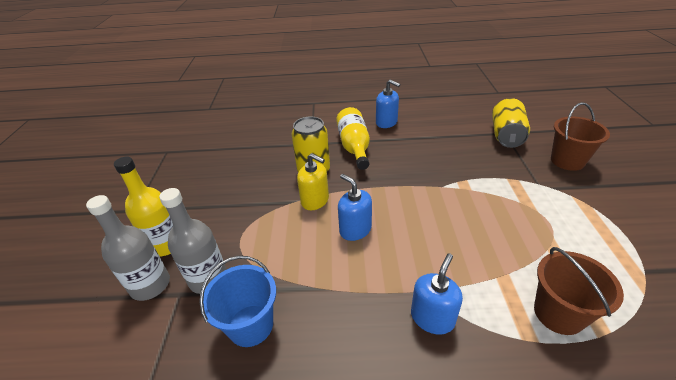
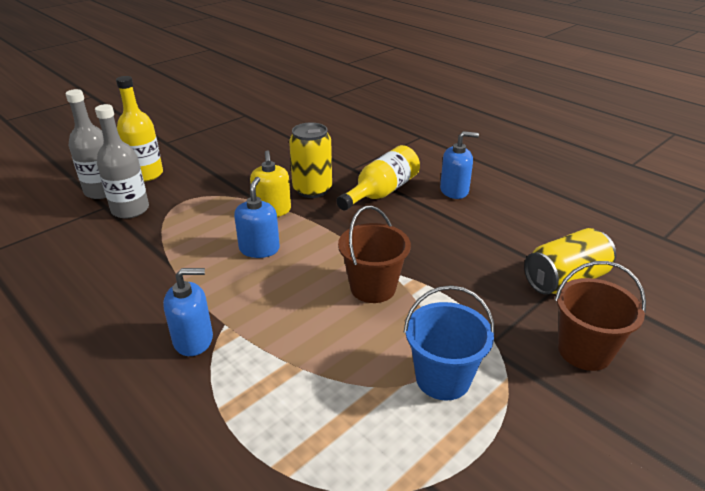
camera: 45 degrees right, 5 degrees down
blue bucket [199,256,276,347] -> blue bucket moved to [404,285,495,400]
blue soap dispenser [376,80,400,128] -> blue soap dispenser turned 90 degrees counterclockwise [440,131,479,199]
brown bucket [534,247,624,335] -> brown bucket moved to [338,206,411,303]

